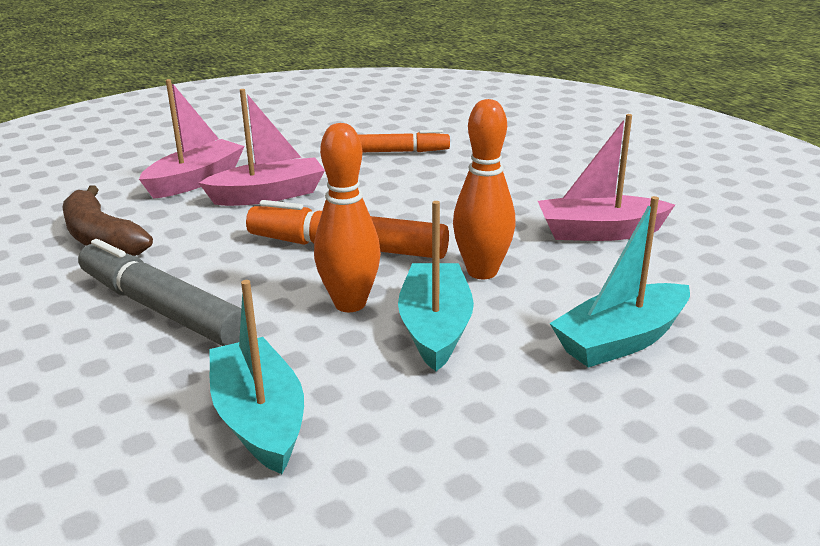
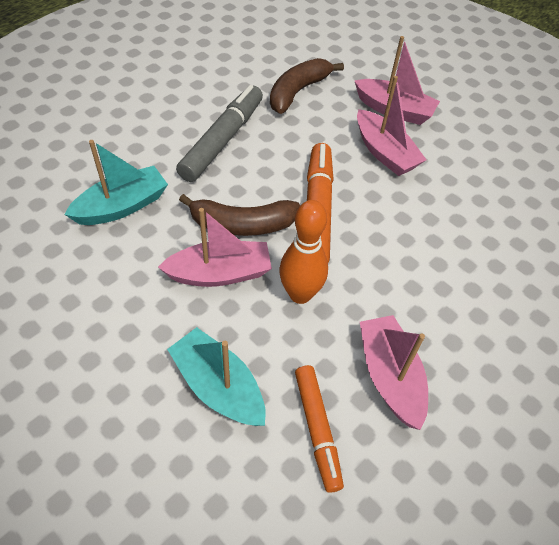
camera: 75 degrees right, 25 degrees up
orange bowling pin [314,123,381,312] -> brown banana [179,194,300,236]
orange marker [358,130,450,152] -> orange marker moved to [295,365,344,493]
turquoise boat [398,201,474,371] -> pink boat [158,208,272,287]

